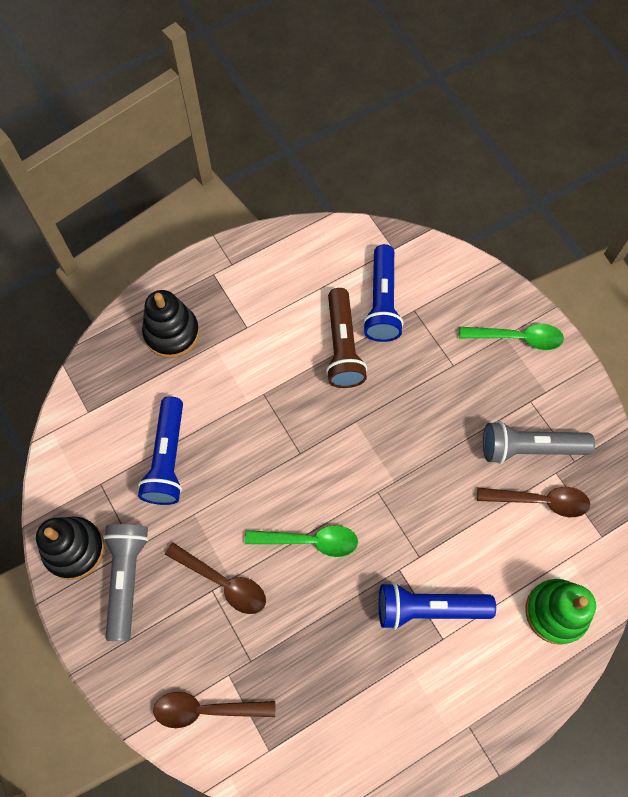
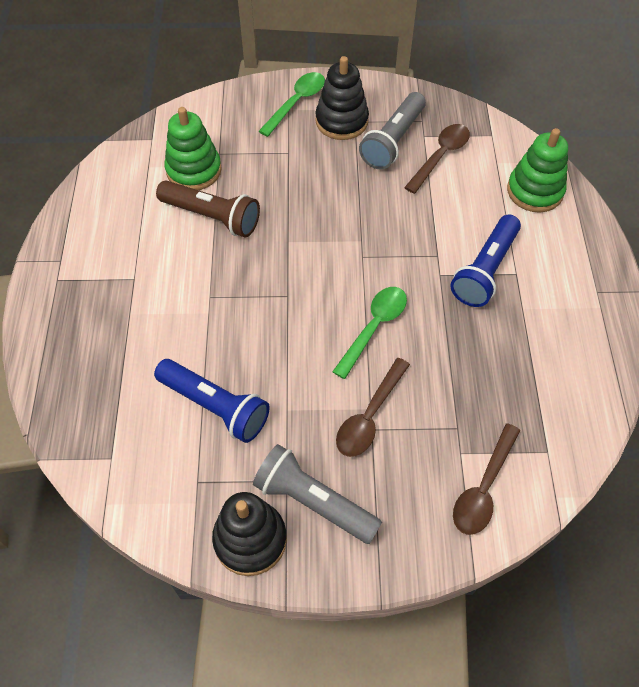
camera: 60 degrees left, 10 degrees down
black stacking toy [142,290,200,358] -> black stacking toy moved to [315,56,369,140]
brown spoon [165,543,266,614] -> brown spoon turned 150 degrees clockwise [336,358,410,457]
blue flashlight [363,244,404,342] -> green stacking toy [164,107,222,190]

